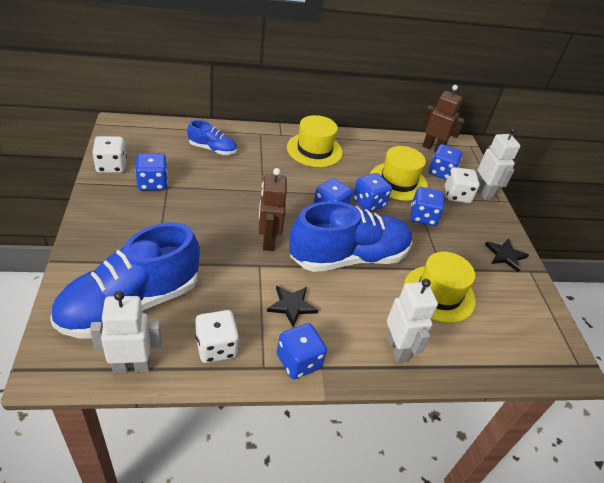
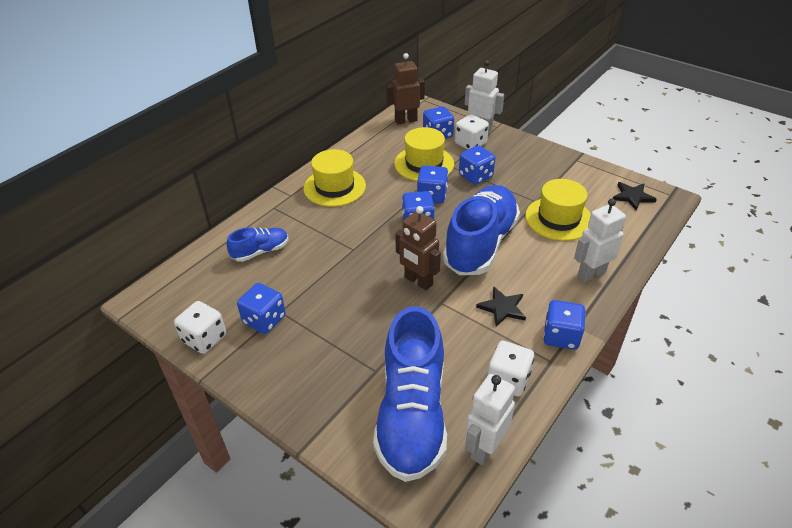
camera: 40 degrees left, 0 degrees up
white robot [387,279,438,363] -> white robot turned 60 degrees counterclockwise [574,199,626,282]
black star [485,239,529,272] -> black star moved to [613,182,657,210]

